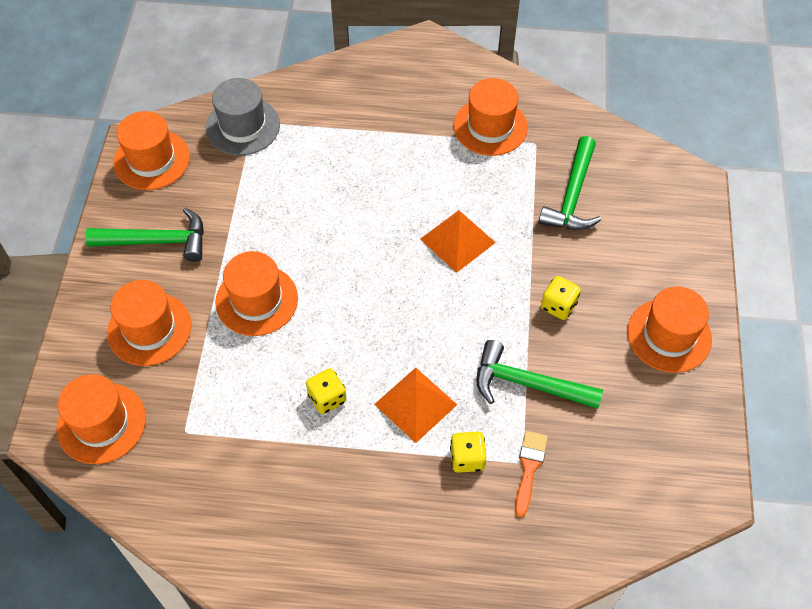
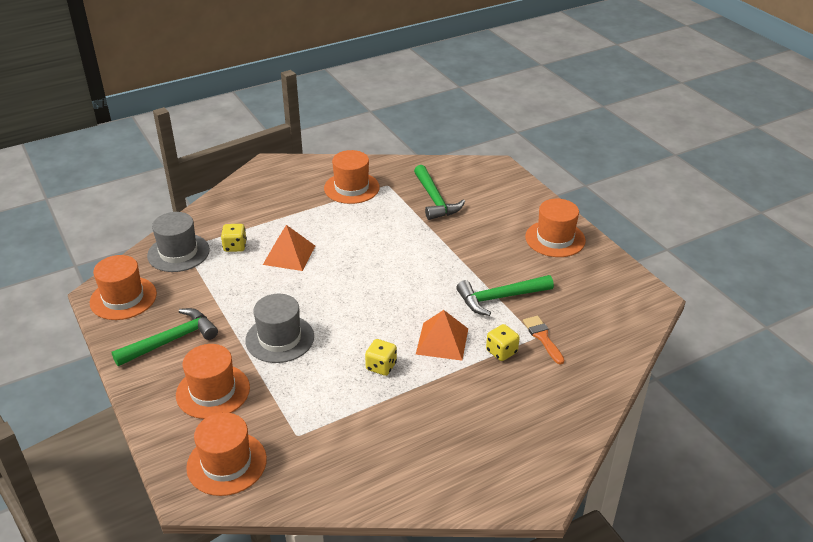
camera: 35 degrees left, 20 degrees down
orange hat [215,251,298,336] -> grey hat [245,294,314,363]
orange pyramid [420,210,496,273] -> orange pyramid moved to [263,225,315,271]
yellow dice [541,276,581,320] -> yellow dice moved to [221,224,247,252]

